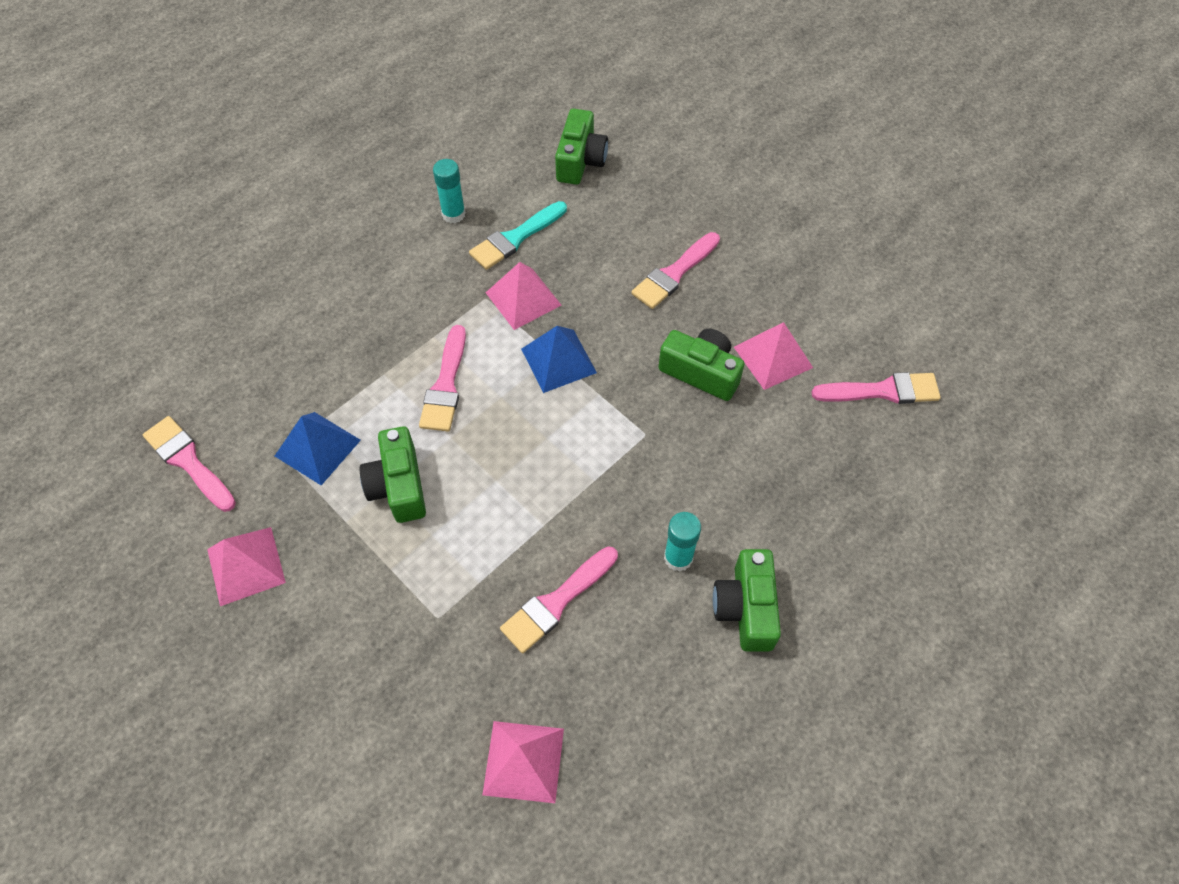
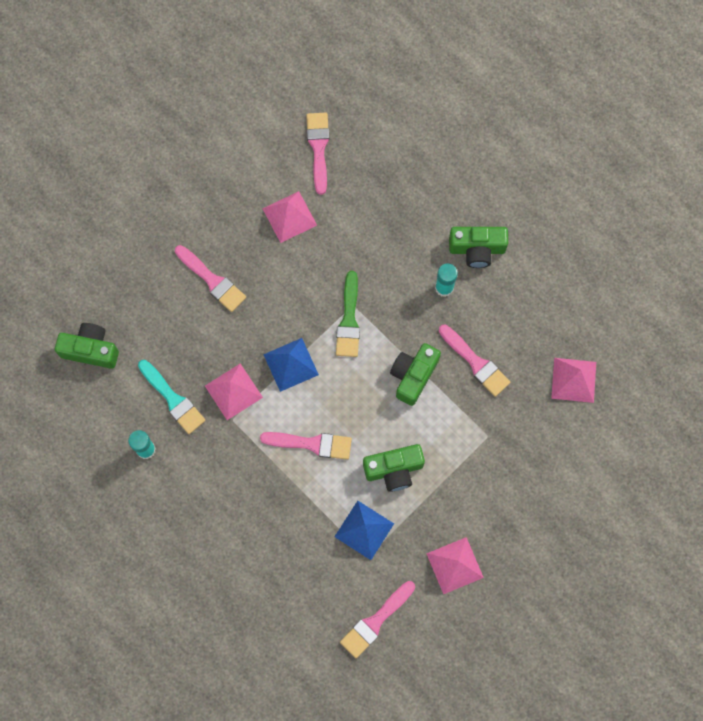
camera: 90 degrees left, 15 degrees up
green camera [659,329,744,401] -> green camera moved to [390,343,441,406]
none -> green brush [336,271,360,357]

